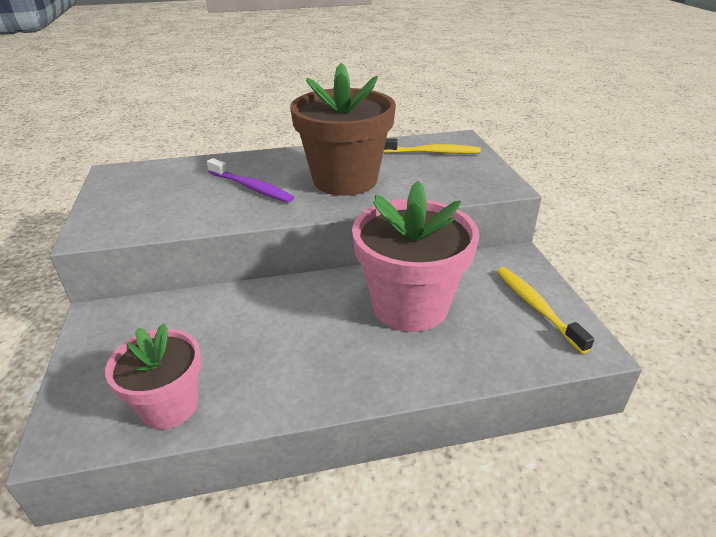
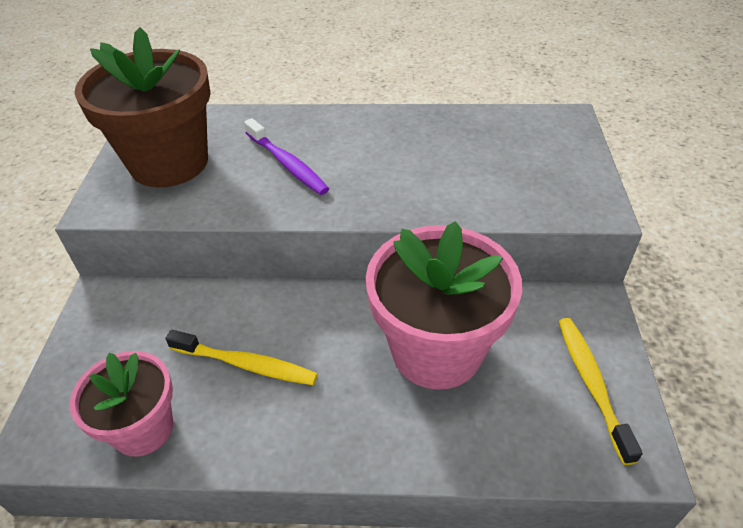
camera: 15 degrees right, 10 degrees up
brown flower pot [290,63,396,196] -> brown flower pot moved to [75,27,211,187]
yellow toothbrush [383,138,481,154] -> yellow toothbrush moved to [165,330,318,385]

